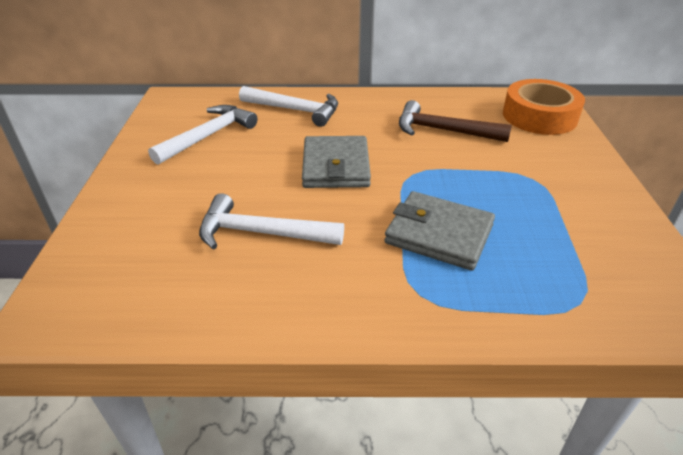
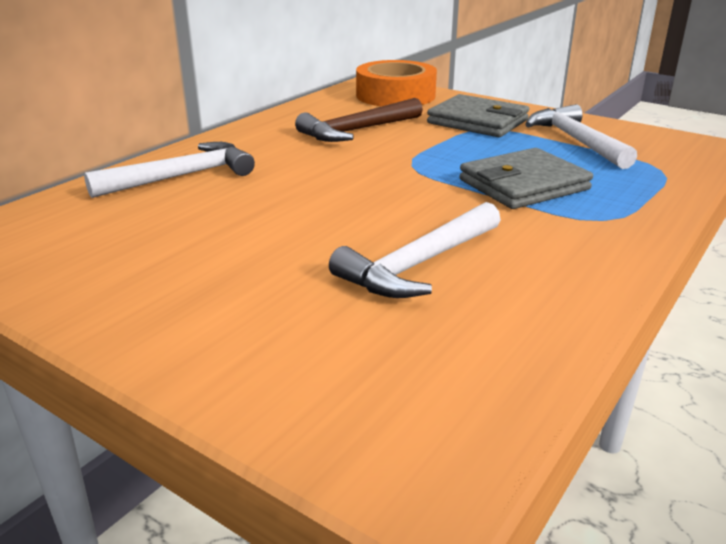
camera: 55 degrees left, 10 degrees down
white hammer [148,105,257,165] -> white hammer moved to [525,104,637,169]
grey wallet [302,136,371,188] -> grey wallet moved to [427,94,530,137]

